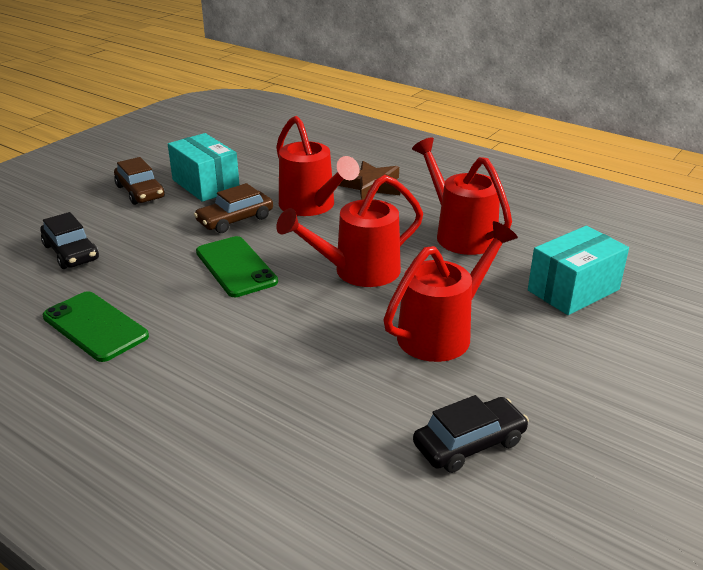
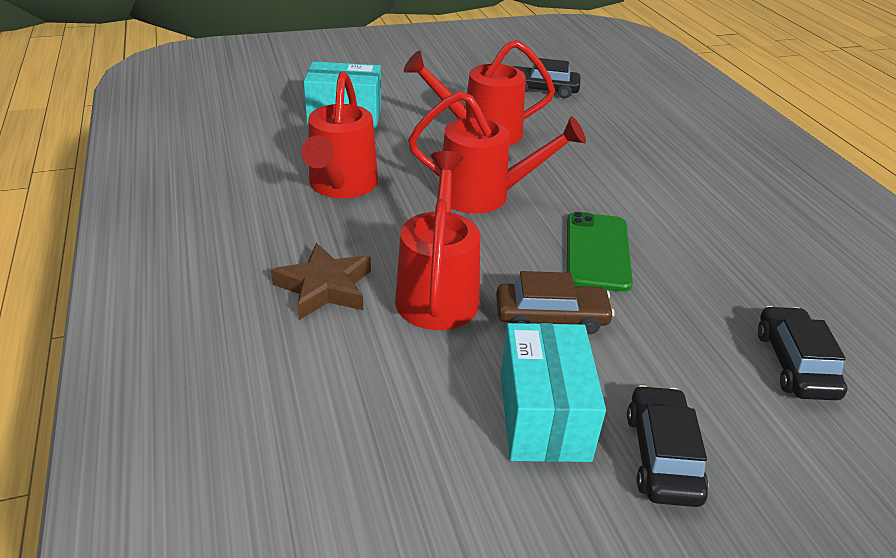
camera: 145 degrees left, 5 degrees up
green phone [43,291,149,362] -> none
brown car [114,157,165,205] -> black car [627,385,708,507]

